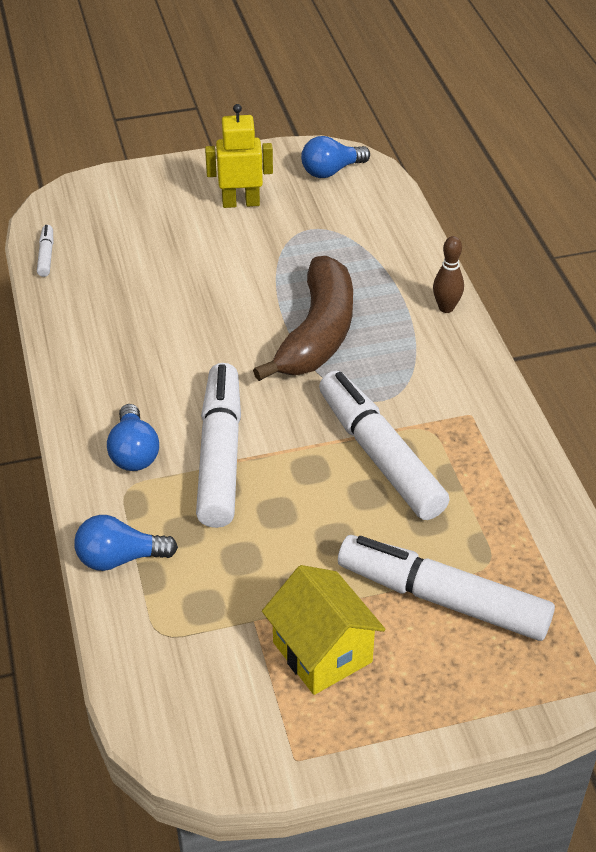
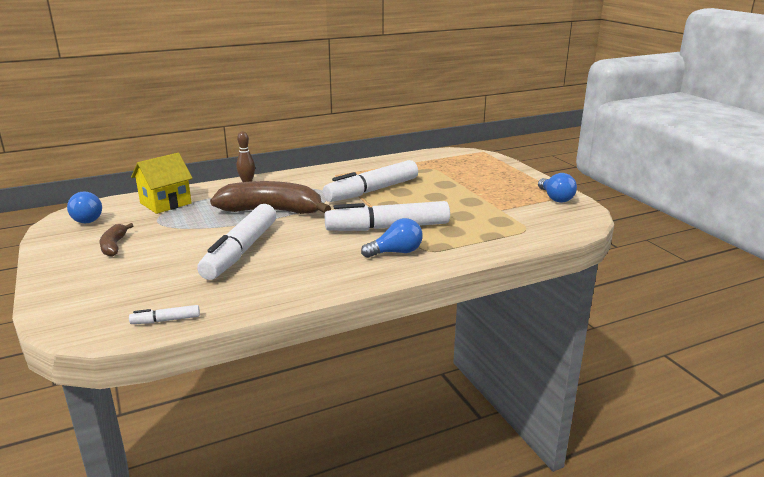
camera: 100 degrees left, 20 degrees down
blue light bulb [74,515,178,571] -> blue light bulb moved to [538,173,577,203]
yellow robot [205,104,273,208] -> brown banana [100,223,134,257]
yellow house [262,565,386,695] -> yellow house moved to [131,153,193,214]
white marker [338,535,555,641] -> white marker moved to [197,204,276,280]

